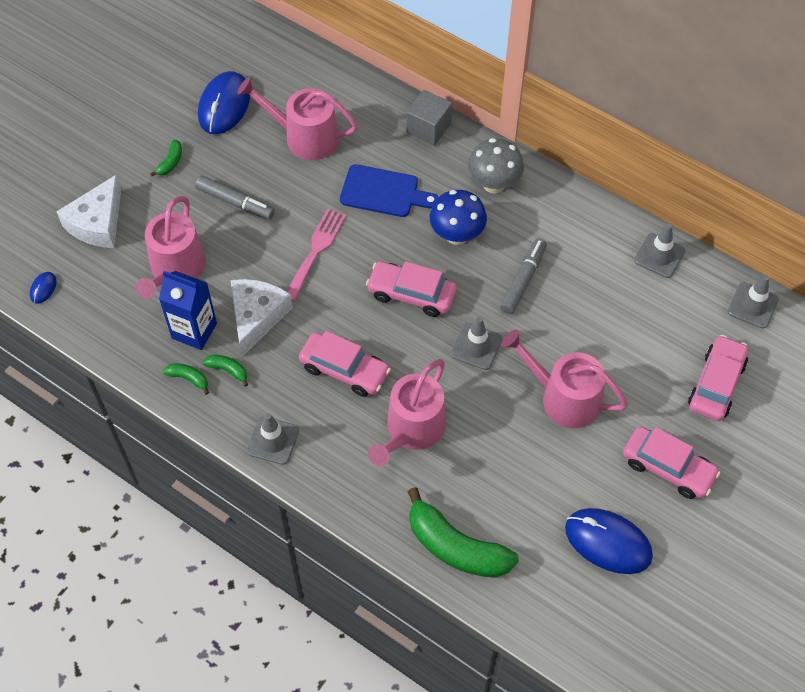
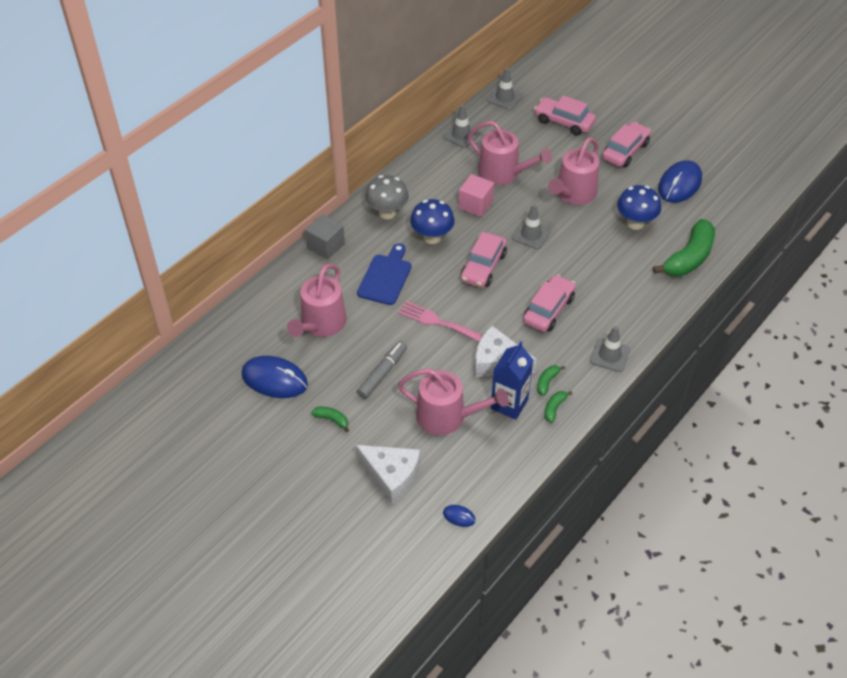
camera: 85 degrees left, 10 degrees down
pink watering can [368,359,446,466] -> pink watering can moved to [468,121,552,185]
grey marker [500,238,547,314] -> pink cube [458,174,494,217]
none -> blue mushroom [617,185,661,230]

